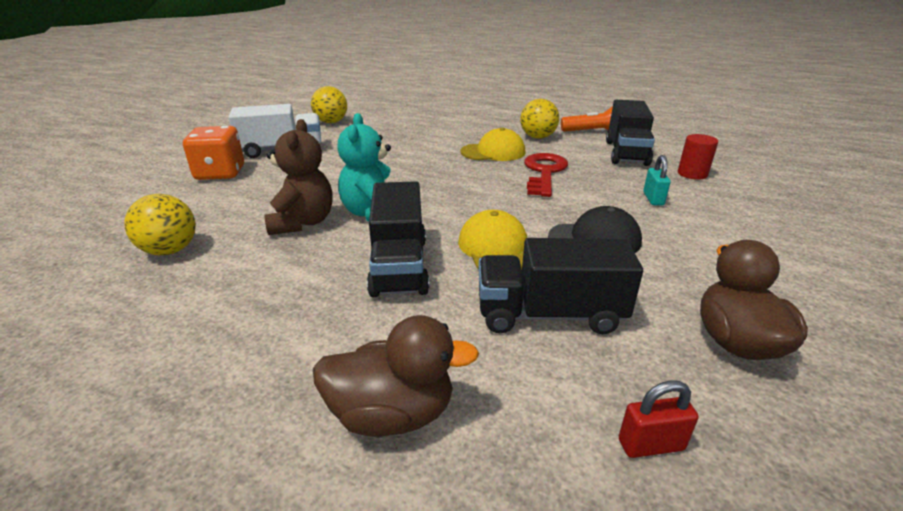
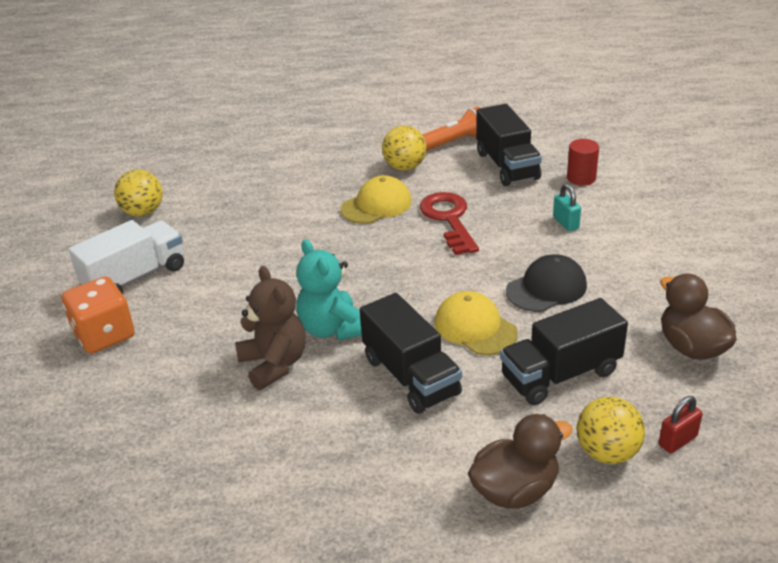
camera: 25 degrees left, 5 degrees up
yellow ball [124,194,196,255] -> yellow ball moved to [577,397,645,464]

